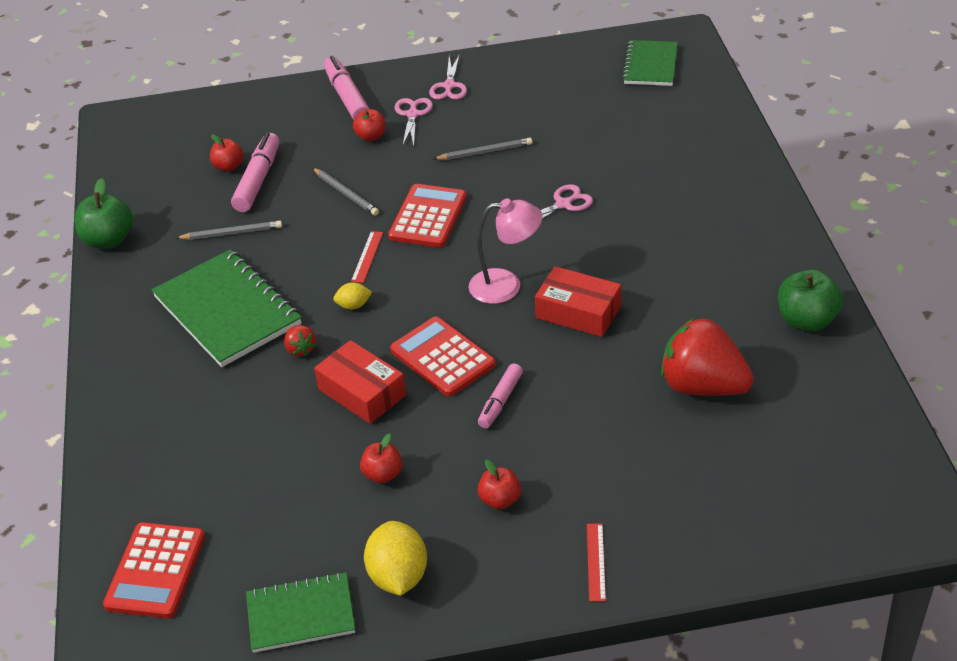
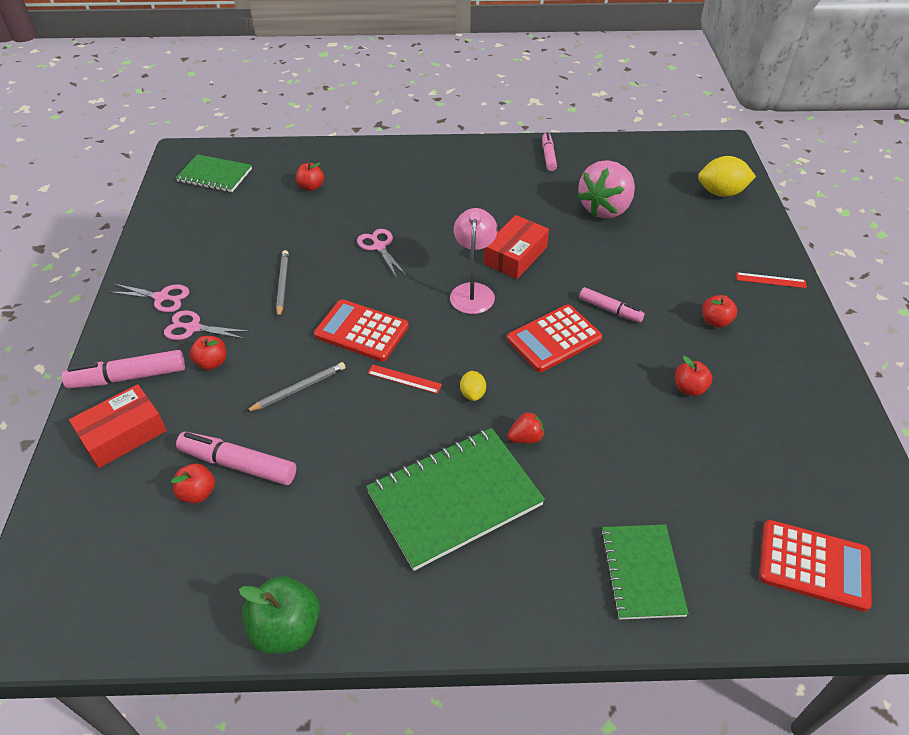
camera: 85 degrees left, 5 degrees up
grey pencil [176,220,282,240] -> none
green notebook [246,572,355,653] -> green notebook moved to [601,524,689,619]
red box [314,340,406,424] -> red box moved to [69,384,167,468]
yellow lemon [364,521,427,596] -> yellow lemon moved to [698,156,756,197]
red strawberry [661,317,754,396] -> pink strawberry [577,160,635,219]
green apple [778,269,843,331] -> pink marker [542,132,557,171]
none -> red apple [296,163,324,191]

